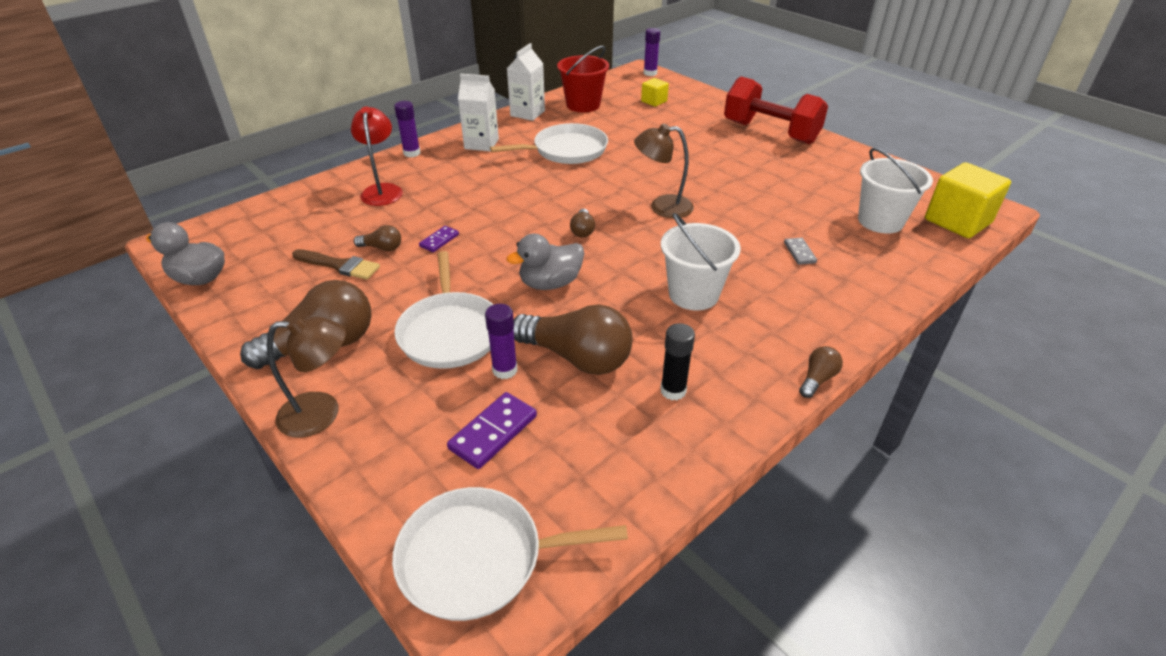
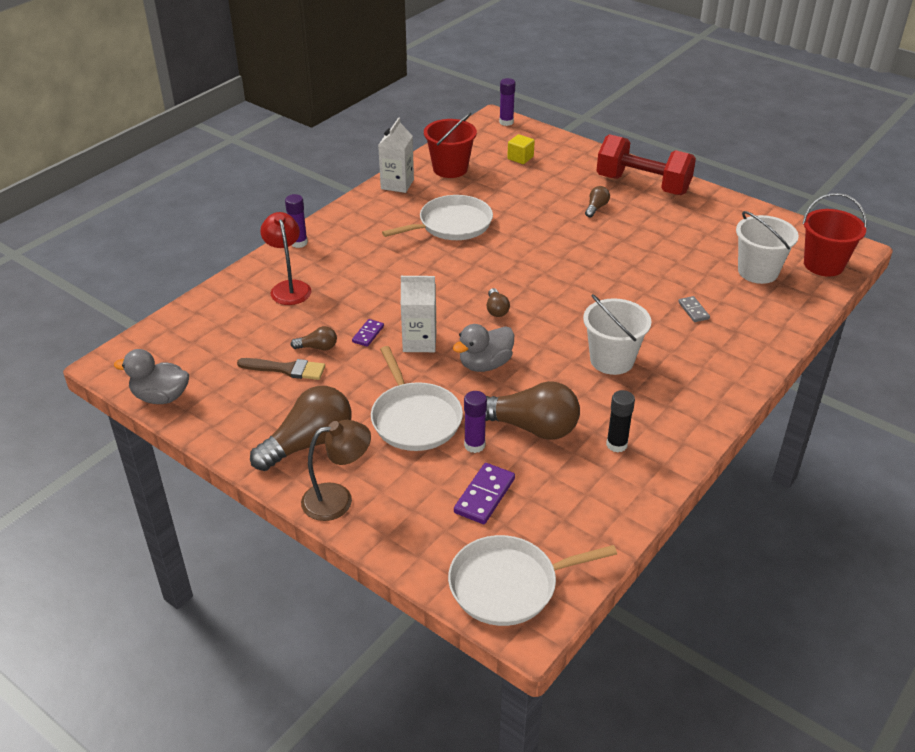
camera: 10 degrees left, 0 degrees up
white carton [458,74,499,151] -> white carton moved to [401,276,436,352]
brown lamp [634,124,694,218] -> none
brown light bulb [799,346,843,398] -> brown light bulb moved to [585,186,610,217]
yellow cube [925,162,1011,238] -> red bucket [803,193,867,277]

